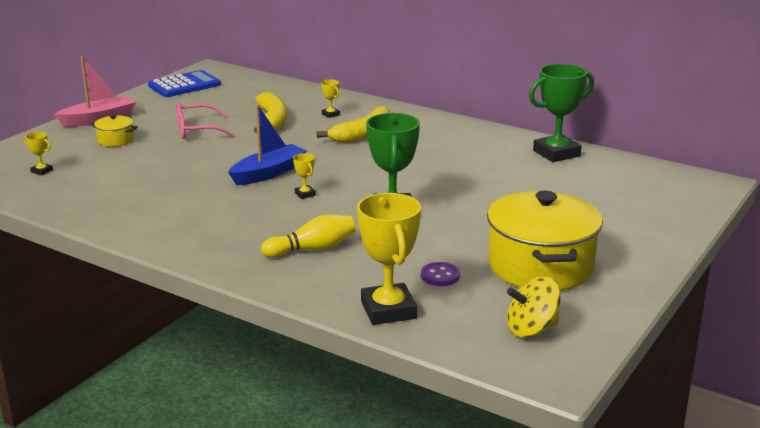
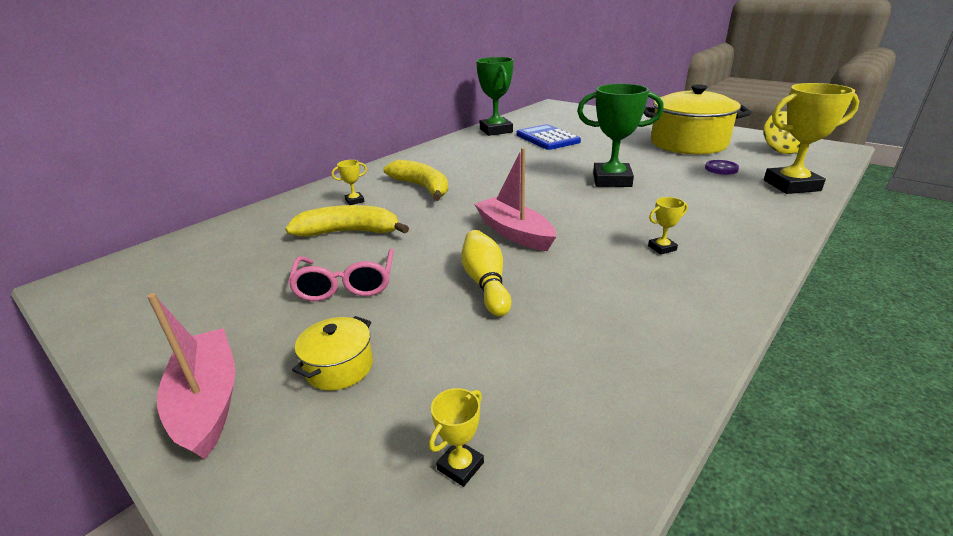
camera: 80 degrees left, 5 degrees up
blue calculator [148,70,221,97] -> blue calculator moved to [516,124,581,150]
blue boat [228,104,307,185] -> pink boat [474,148,556,251]
yellow bowling pin [261,215,356,258] -> yellow bowling pin moved to [461,230,511,316]
yellow trophy [293,153,316,199] -> yellow trophy moved to [648,197,688,255]

